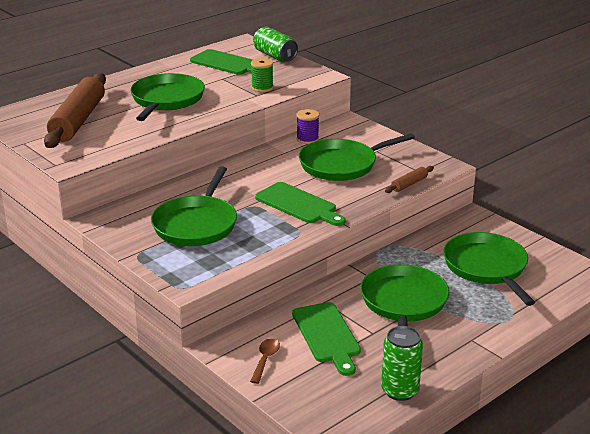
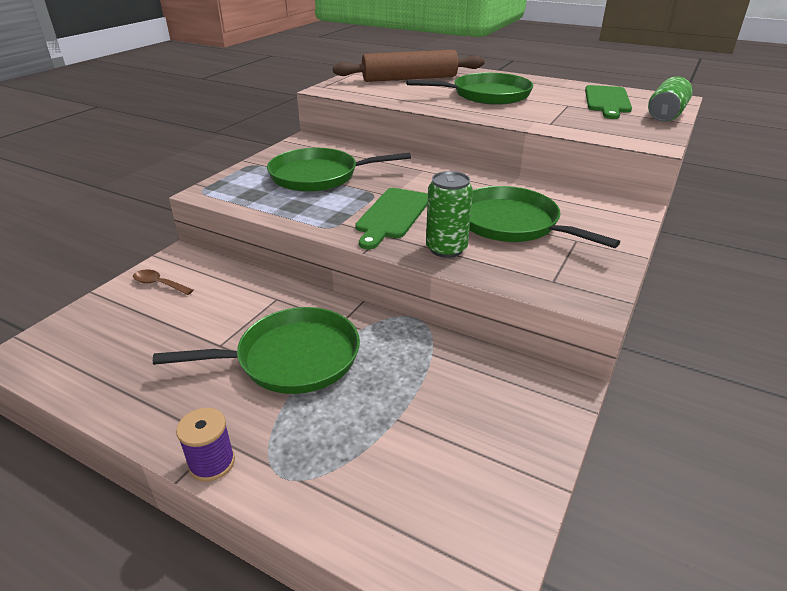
camera: 70 degrees right, 5 degrees up
brown spoon [250,338,280,384] -> brown spoon turned 150 degrees counterclockwise [133,269,193,295]
green spool [251,58,274,92] -> none
green cutting board [292,302,361,376] -> none
purple spool [297,109,319,144] -> purple spool moved to [176,408,235,482]
green can [381,326,423,401] -> green can moved to [426,171,473,258]
brown rolling pin [385,166,434,193] -> none
green pan [443,232,535,306] -> none

